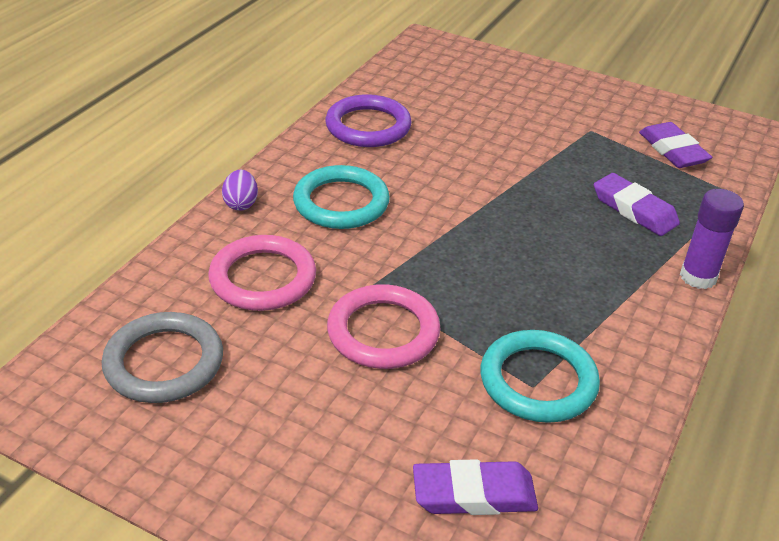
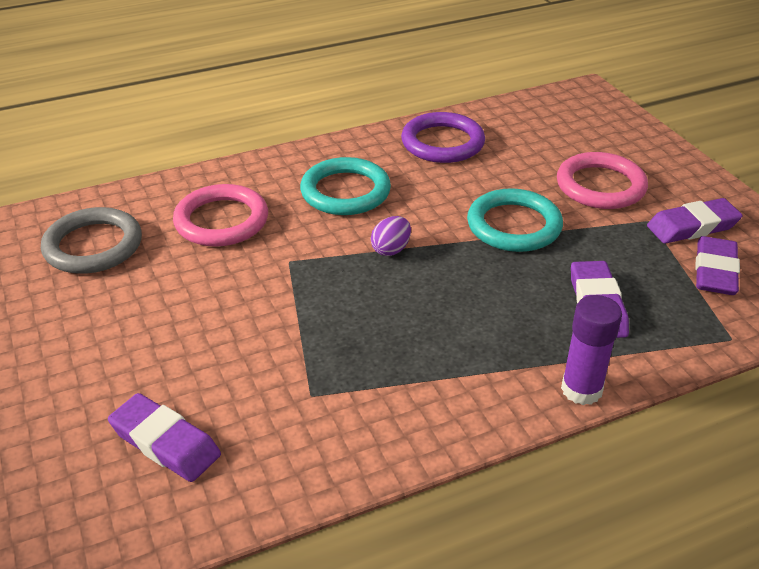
camera: 40 degrees right, 0 degrees up
purple egg [222,170,258,211] -> purple egg moved to [371,216,411,256]
pink ring [327,284,441,369] -> pink ring moved to [557,152,648,209]
turquoise ring [480,330,600,423] -> turquoise ring moved to [467,188,563,252]
none -> purple eraser [647,198,743,244]

